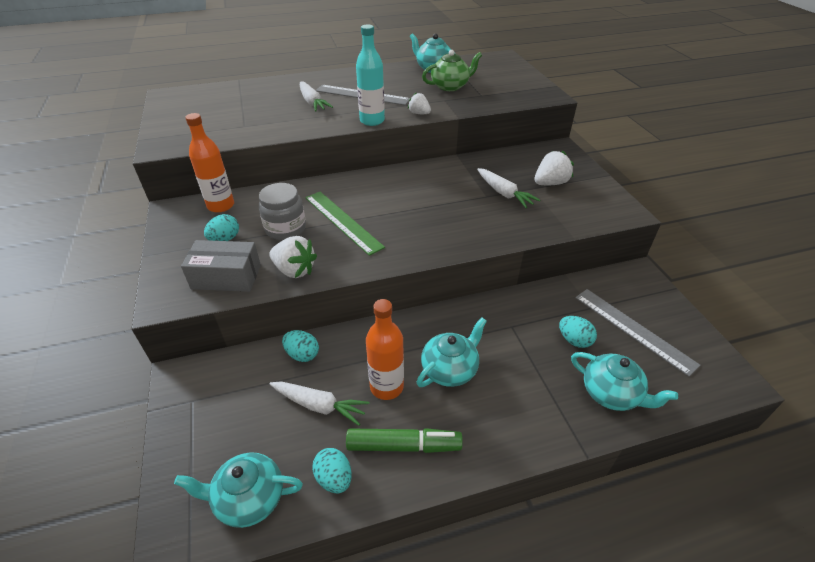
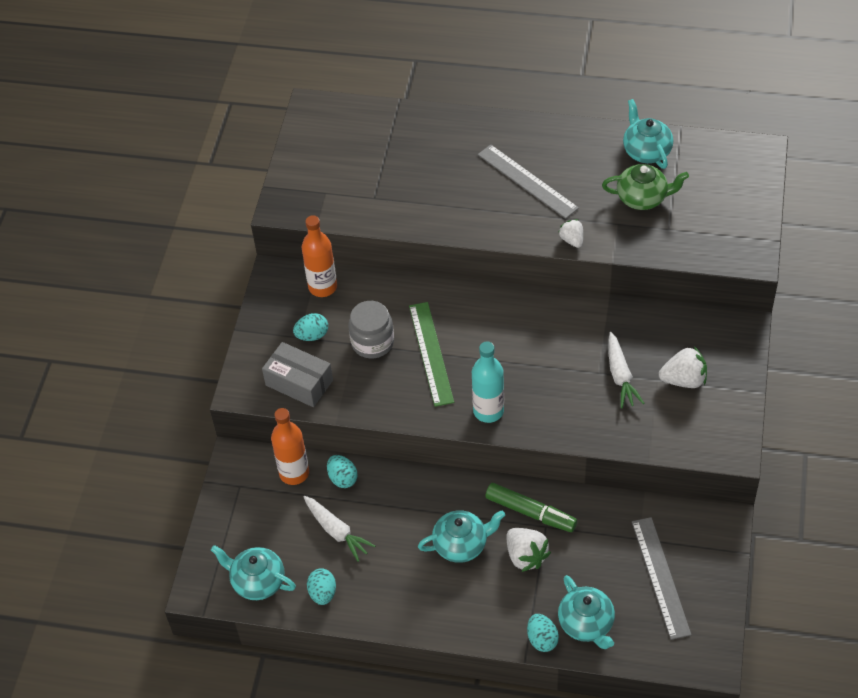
camera: 30 degrees right, 10 degrees up
white strawberry [269,236,317,278] -> white strawberry moved to [506,528,551,572]
white carrot [300,81,333,112] -> none
green marker [346,428,463,453] -> green marker moved to [485,483,577,532]
turquoise bottle [356,24,385,126] -> turquoise bottle moved to [472,341,504,423]
orange bottle [366,299,404,400] -> orange bottle moved to [271,408,309,485]
turquoise egg [559,316,597,348] -> turquoise egg moved to [527,614,559,652]

